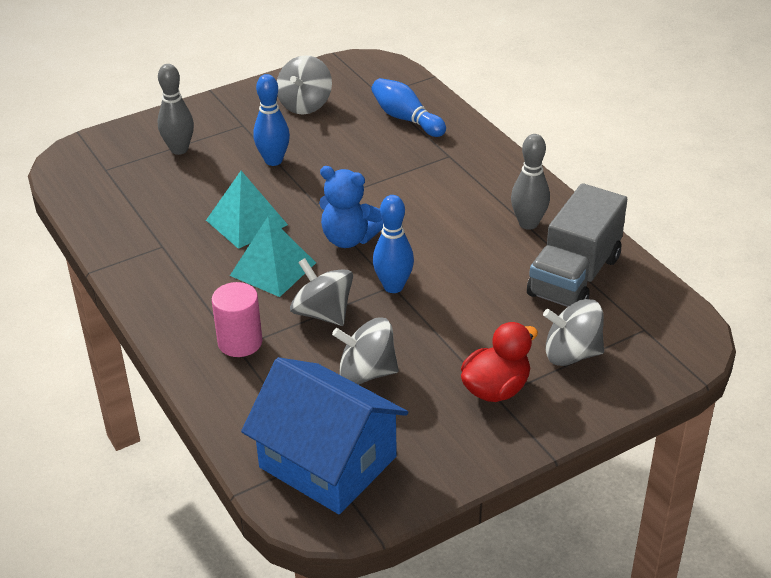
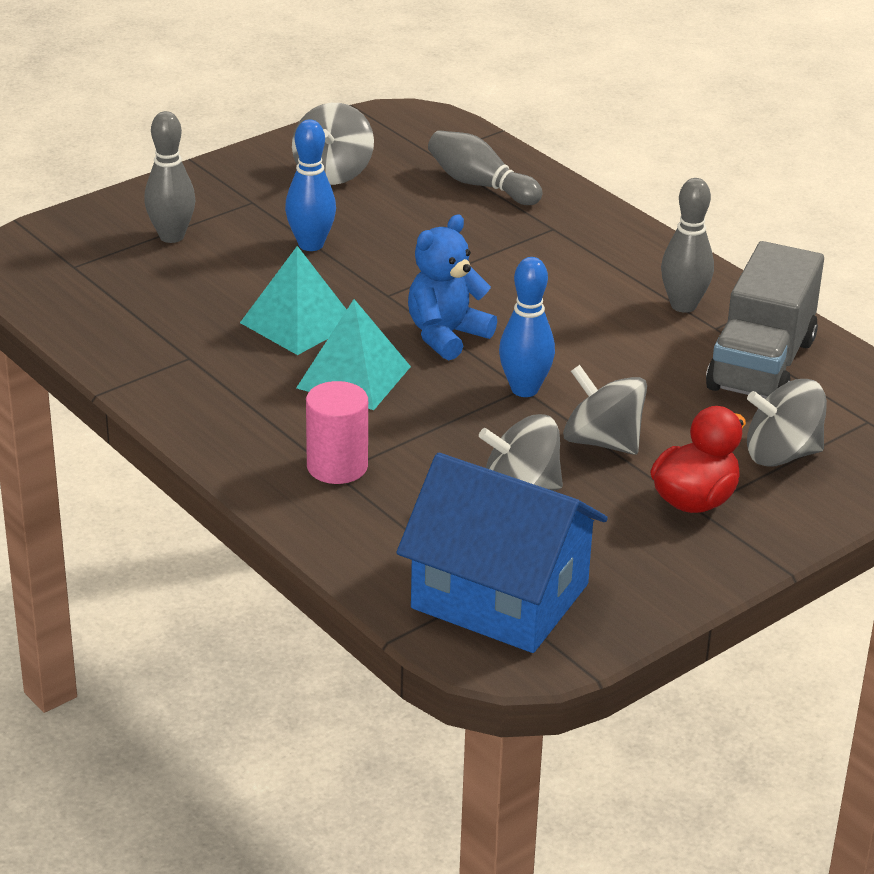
camera: 10 degrees left, 5 degrees down
grey spinning top [290,258,353,326] -> grey spinning top moved to [563,365,647,455]
blue teddy bear [319,166,384,248] -> blue teddy bear turned 120 degrees clockwise [408,215,497,360]
blue bowling pin [371,78,446,137] -> grey bowling pin [428,130,542,205]

